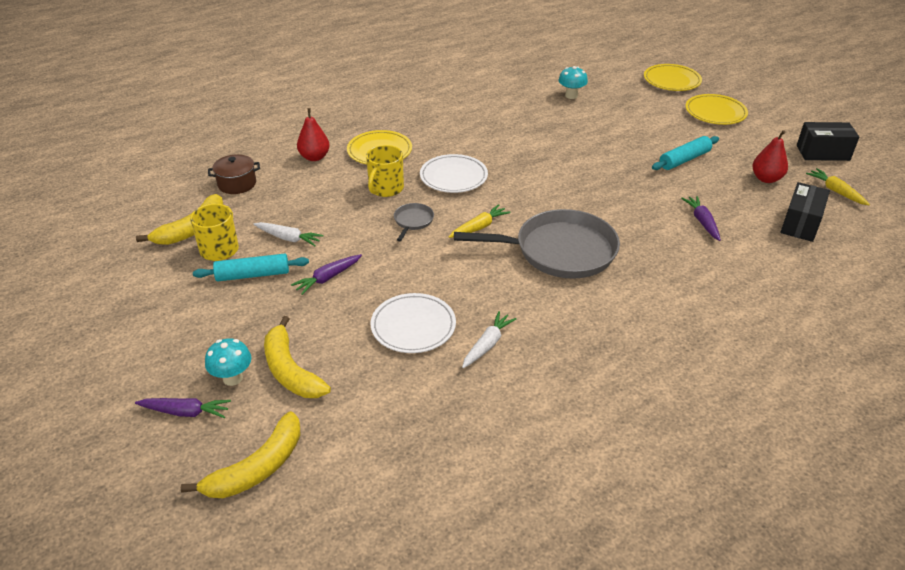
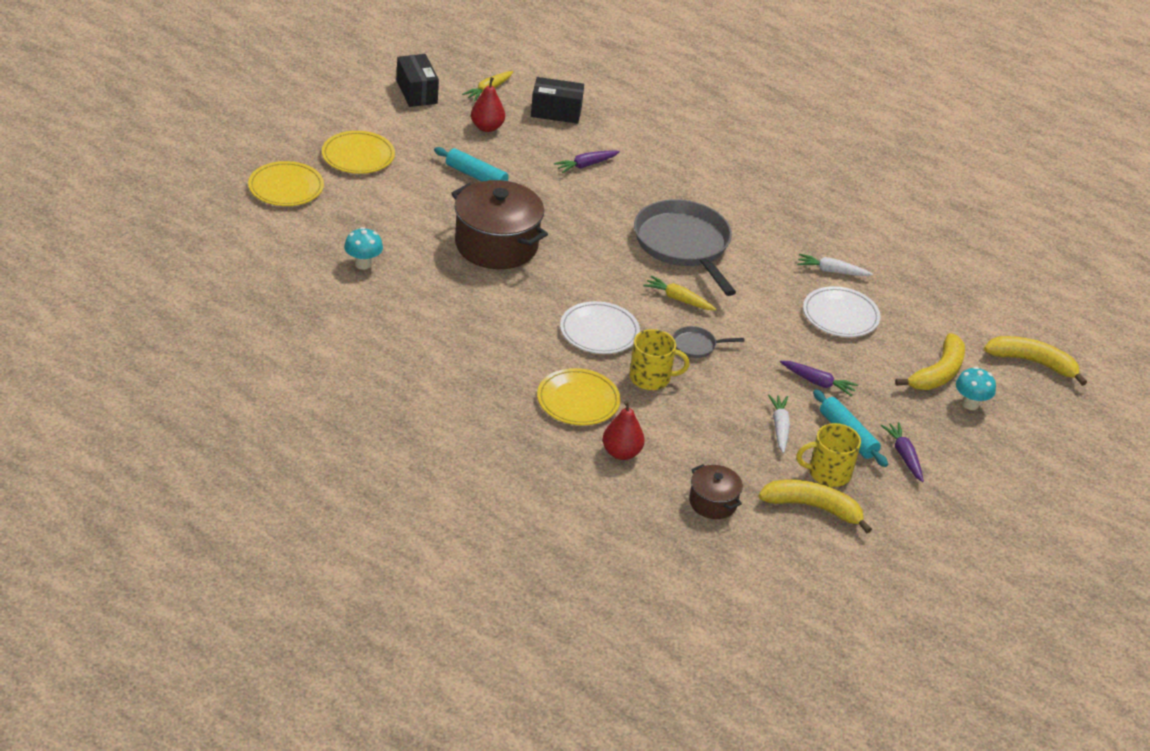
camera: 115 degrees left, 0 degrees up
purple carrot [135,398,231,418] -> purple carrot moved to [881,422,924,482]
none -> brown pot [451,180,548,269]

